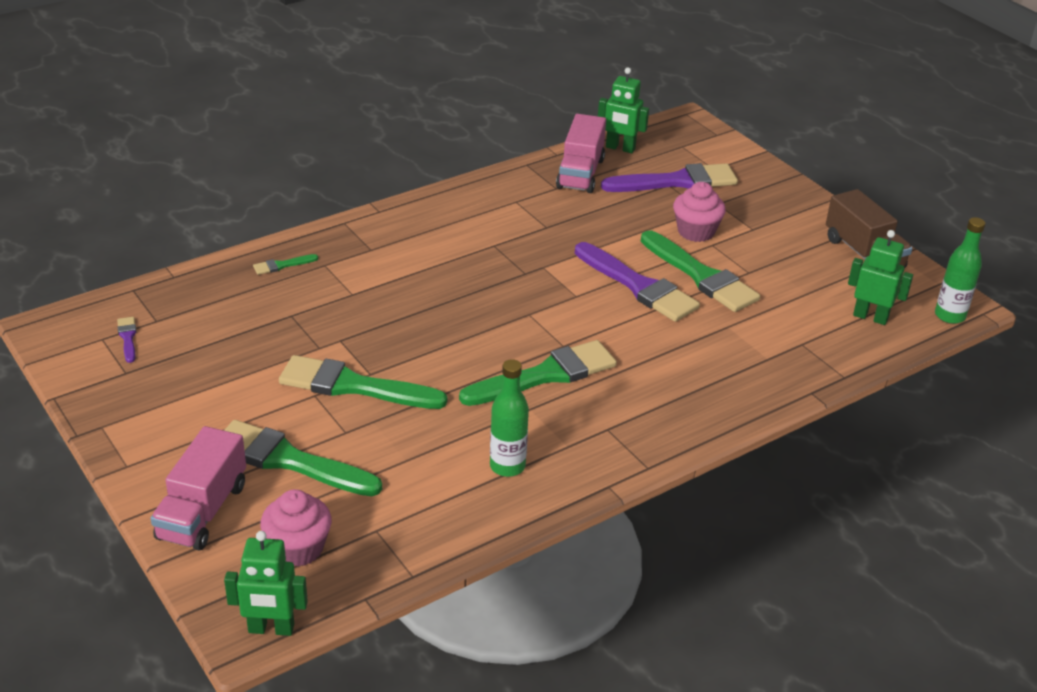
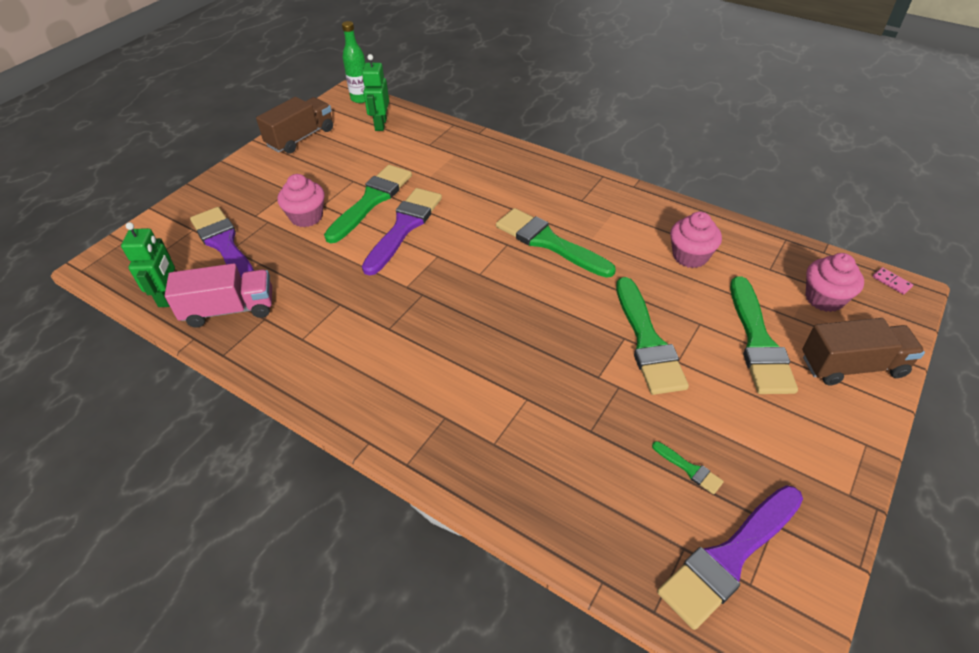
camera: 110 degrees left, 10 degrees up
purple brush [117,317,137,363] -> purple brush [657,485,803,630], size x2.33
pink truck [150,426,246,551] -> brown truck [802,318,925,385]
green robot [224,531,308,636] -> pink domino [873,267,913,294]
green brush [253,254,318,275] -> green brush moved to [652,441,724,494]
green bottle [490,359,529,477] -> none
none -> pink cupcake [670,211,722,268]

